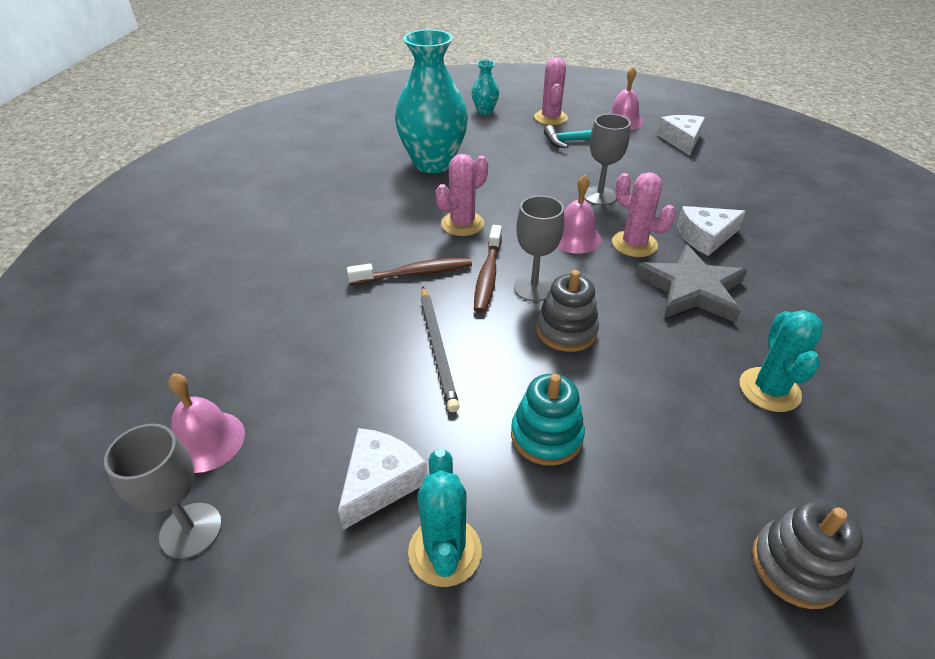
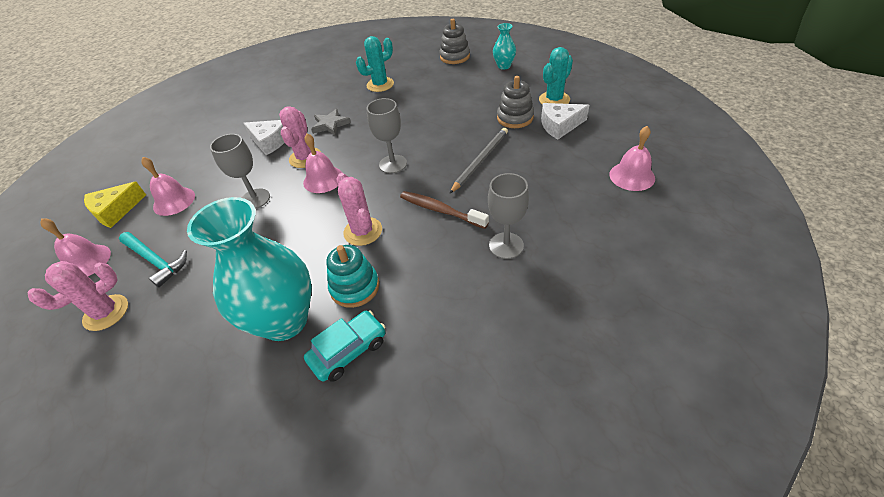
camera: 130 degrees left, 5 degrees up
grey goblet [104,424,222,559] -> grey goblet moved to [488,173,529,259]
pink cactus [436,154,488,236] -> pink cactus turned 60 degrees clockwise [337,173,382,246]
turquoise vase [471,60,499,115] -> turquoise vase moved to [493,23,516,70]
brown toothbrush [474,225,502,313] -> none
turquoise stacking toy [511,374,585,466] -> turquoise stacking toy moved to [327,245,379,308]
grey stacking toy [536,270,599,352] -> grey stacking toy moved to [497,76,534,128]
grey star [635,244,747,323] -> grey star [311,109,351,135], size x0.59
white cheese [657,115,705,156] -> yellow cheese [84,182,146,228]
none -> pink bell [141,157,195,216]
none -> turquoise car [304,310,385,382]

